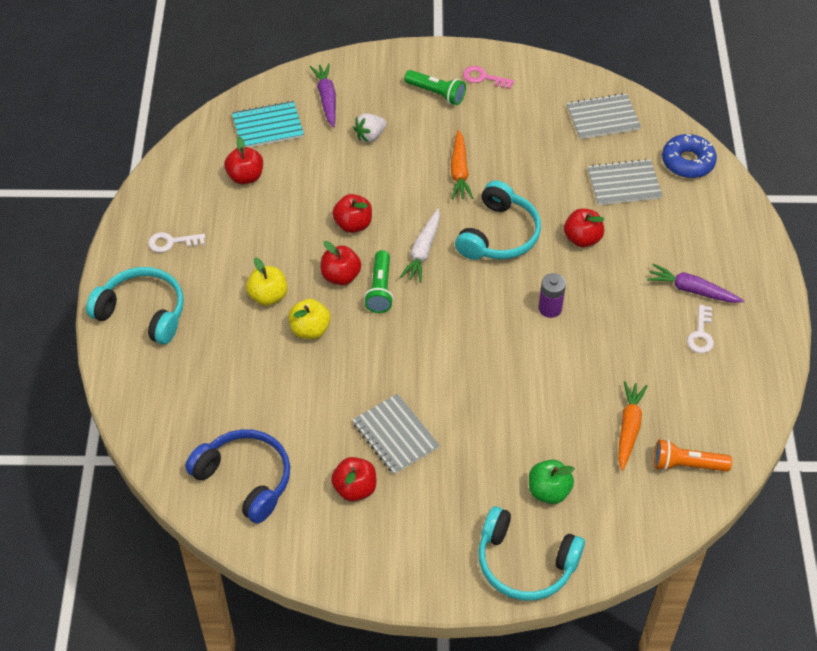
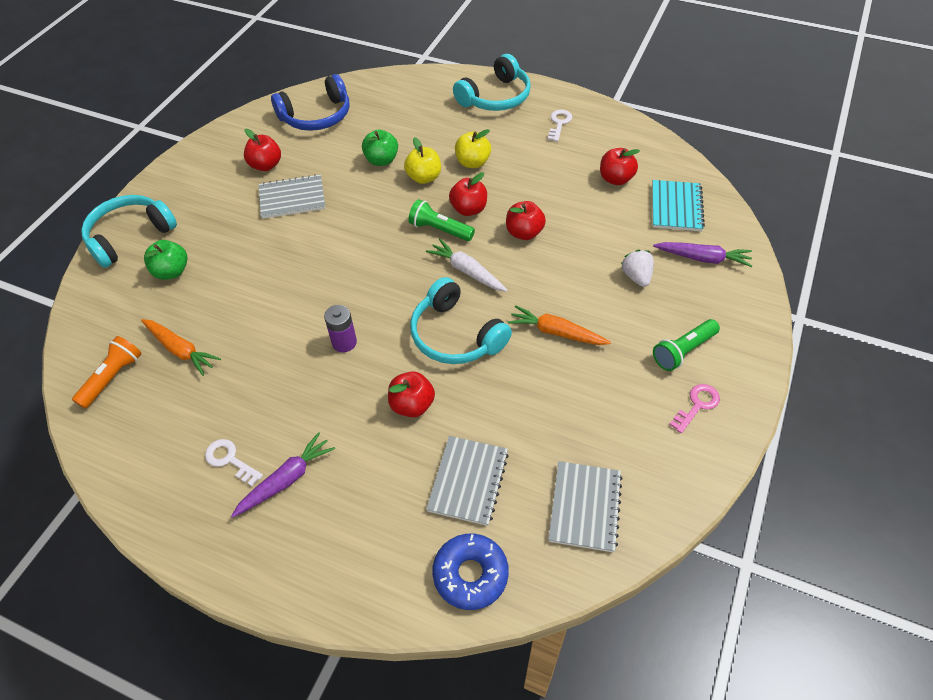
camera: 115 degrees right, 0 degrees up
none -> green apple [362,129,398,166]

